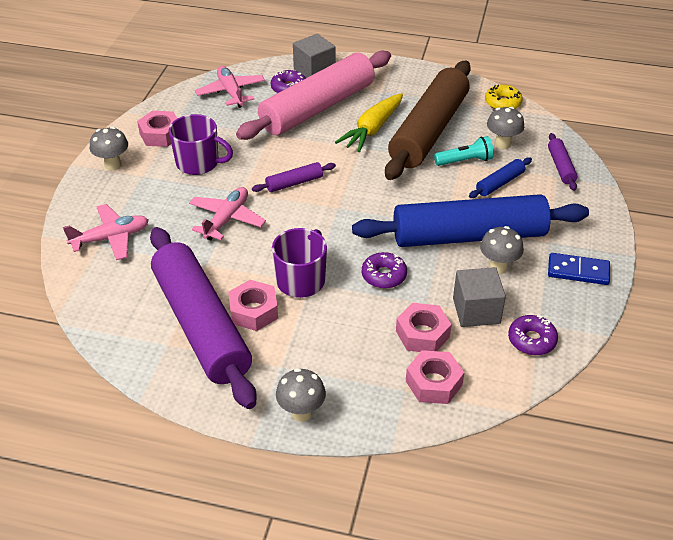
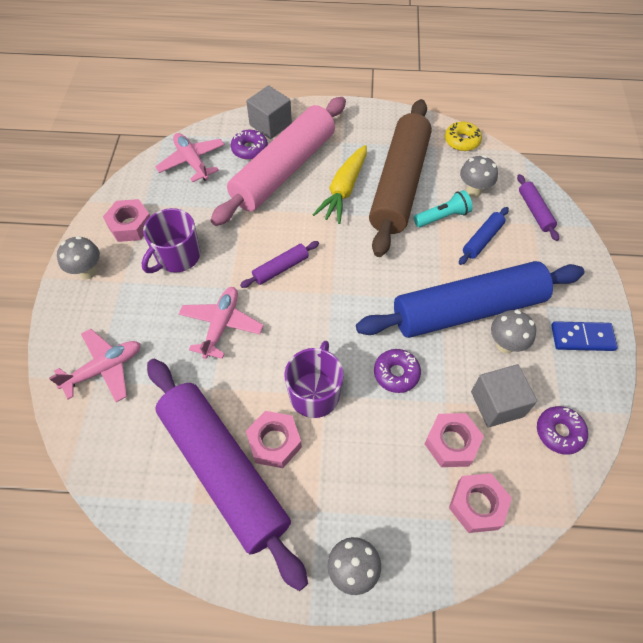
camera: 10 degrees left, 15 degrees up
purple mug [169,114,233,175] -> purple mug turned 120 degrees clockwise [141,208,200,273]

